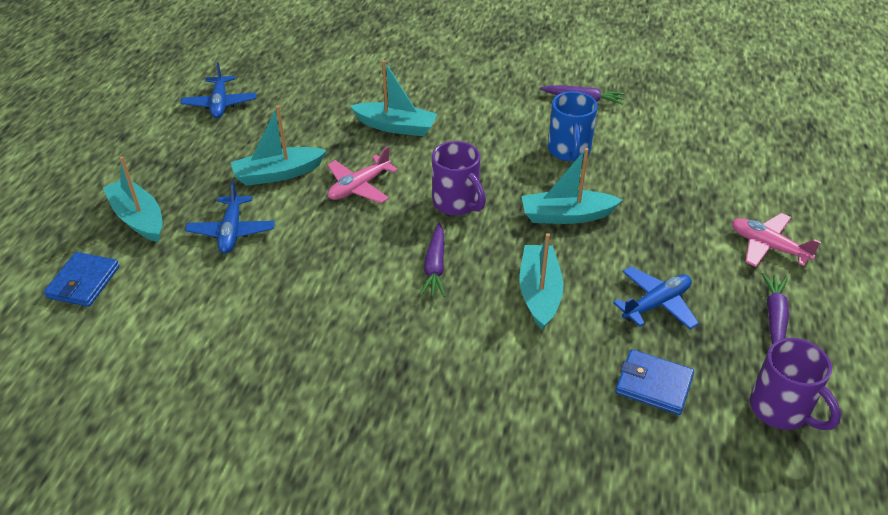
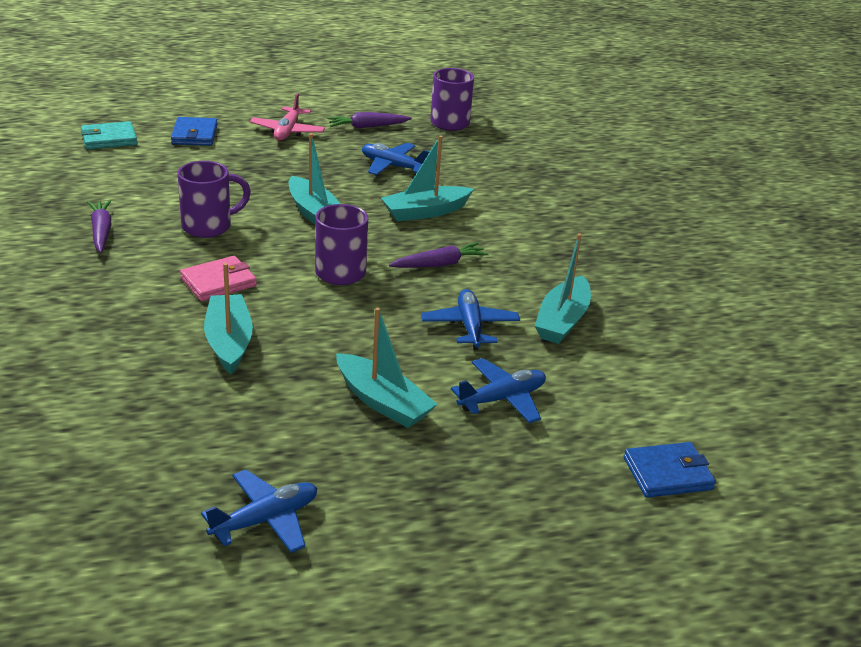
camera: 120 degrees left, 10 degrees down
turquoise boat [103,156,163,242] -> turquoise boat moved to [535,233,591,344]
pink plane [327,147,398,203] -> none
blue mug [548,91,598,161] -> purple mug [178,161,251,238]
blue wallet [615,349,694,415] -> blue wallet moved to [171,117,218,146]
none -> turquoise wallet [81,121,137,149]
none -> pink wallet [180,256,257,301]
none -> blue plane [421,289,520,350]

